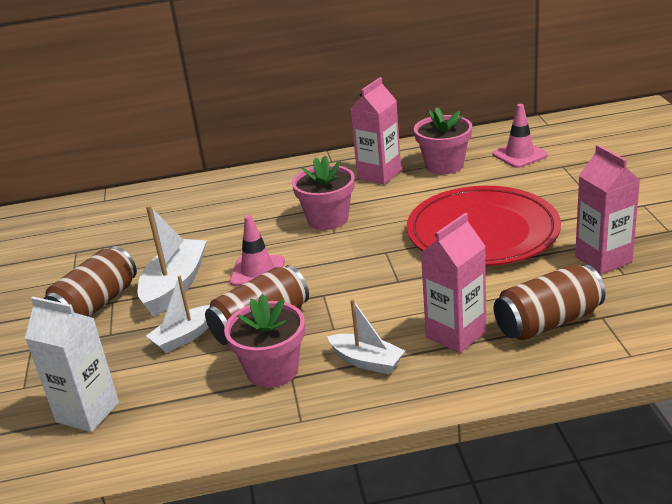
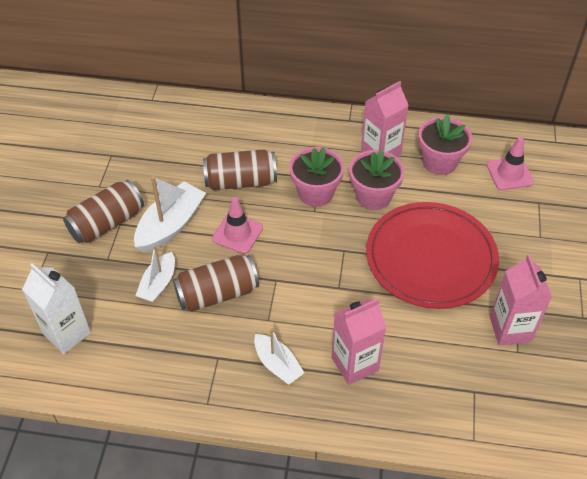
camera: 15 degrees right, 20 degrees up
white boat [146,276,210,353] -> white boat turned 45 degrees counterclockwise [135,245,175,303]
pink flower pot [224,294,305,388] -> pink flower pot moved to [349,149,404,210]
brown can [494,264,606,340] -> brown can moved to [203,149,277,190]

